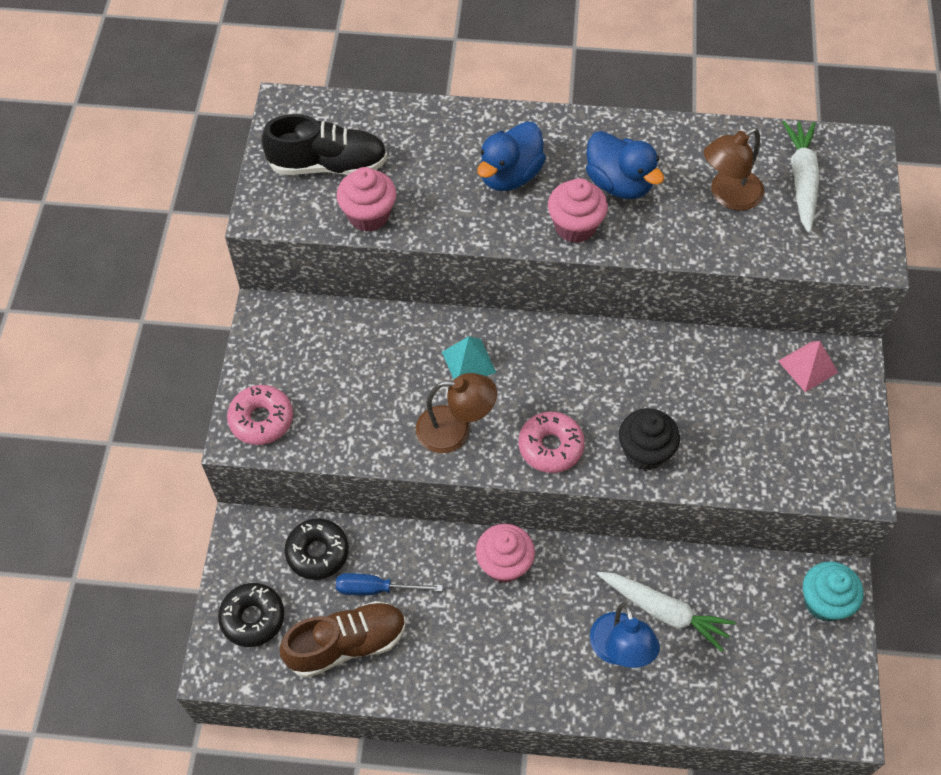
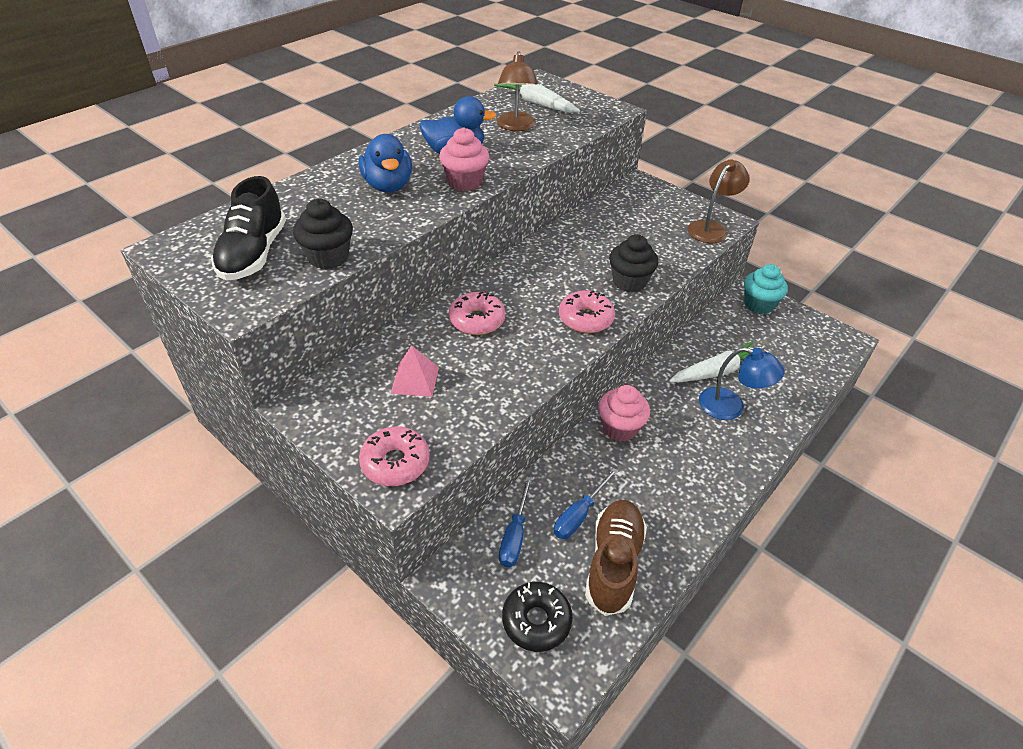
camera: 55 degrees left, 15 degrees down
black shoe [262,114,388,175] -> black shoe turned 150 degrees clockwise [211,176,286,281]
black donut [284,519,349,580] -> blue screwdriver [499,477,532,567]
pink cupcake [337,167,396,232] -> black cupcake [293,199,353,269]
brown lamp [416,373,497,453] -> brown lamp moved to [687,159,750,243]
turquoise pyramid [442,336,496,379] -> pink donut [449,291,505,335]
pink pyramid [778,341,838,392] -> pink pyramid moved to [391,345,439,397]

